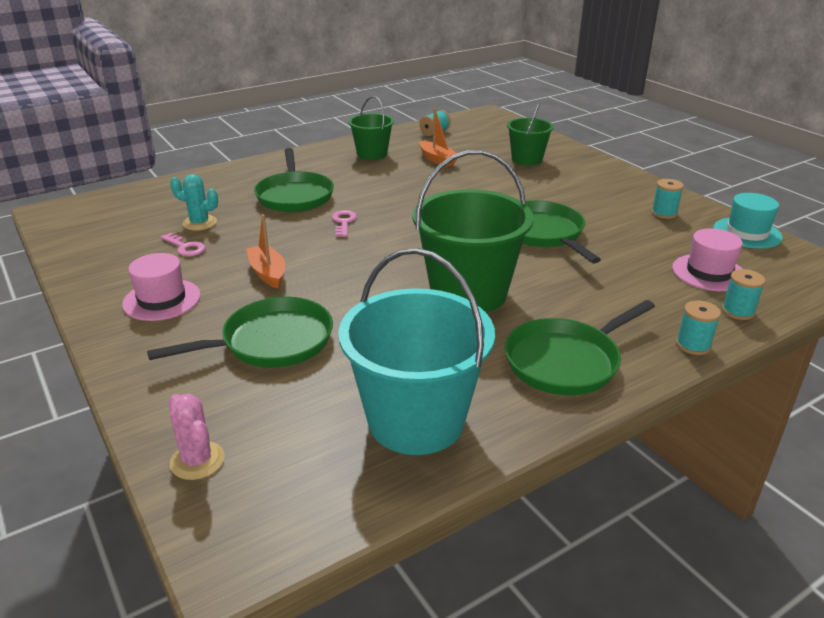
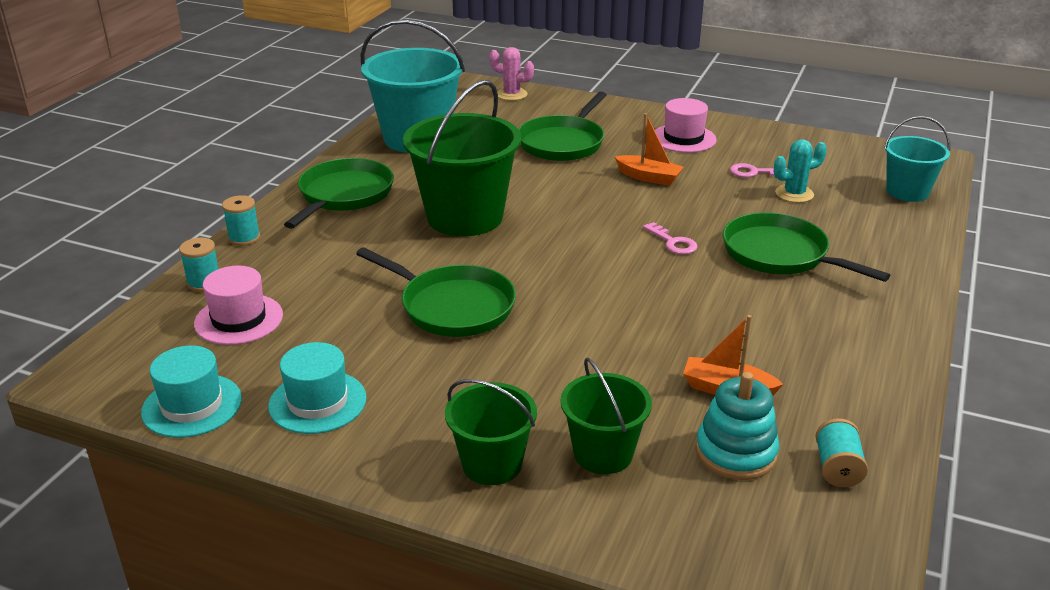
camera: 145 degrees right, 0 degrees up
green bucket [348,96,394,160] -> green bucket moved to [445,379,537,485]
turquoise spool [651,179,684,219] -> turquoise hat [268,342,367,434]
none -> turquoise stacking toy [696,372,780,480]
none -> turquoise bucket [884,116,950,202]

